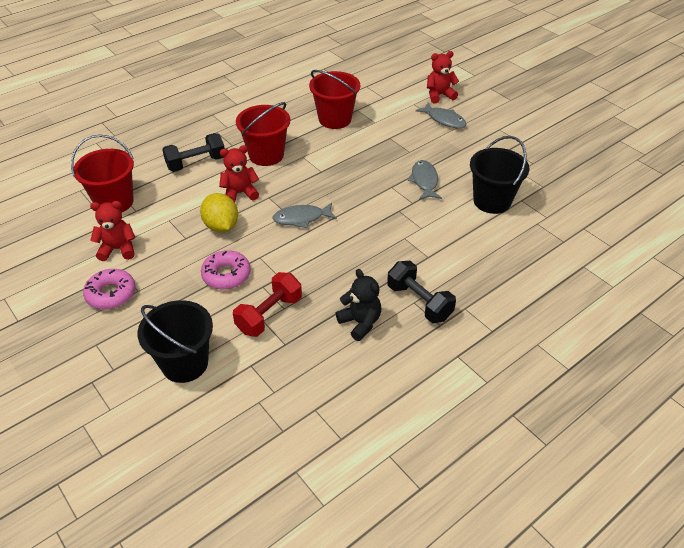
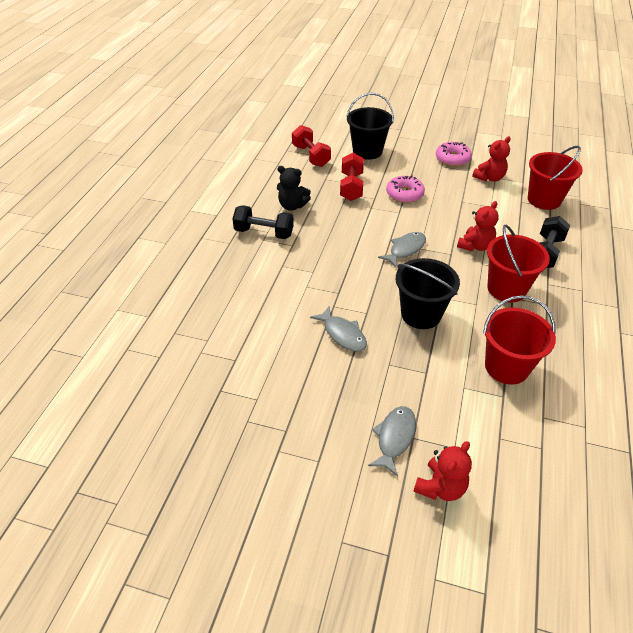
camera: 145 degrees right, 0 degrees up
yellow lemon [200,193,238,232] -> none
grey fish [416,103,467,128] -> grey fish turned 105 degrees clockwise [368,406,416,477]
black bucket [470,136,529,214] -> black bucket moved to [396,258,460,329]
none -> red dumbbell [292,125,331,167]

